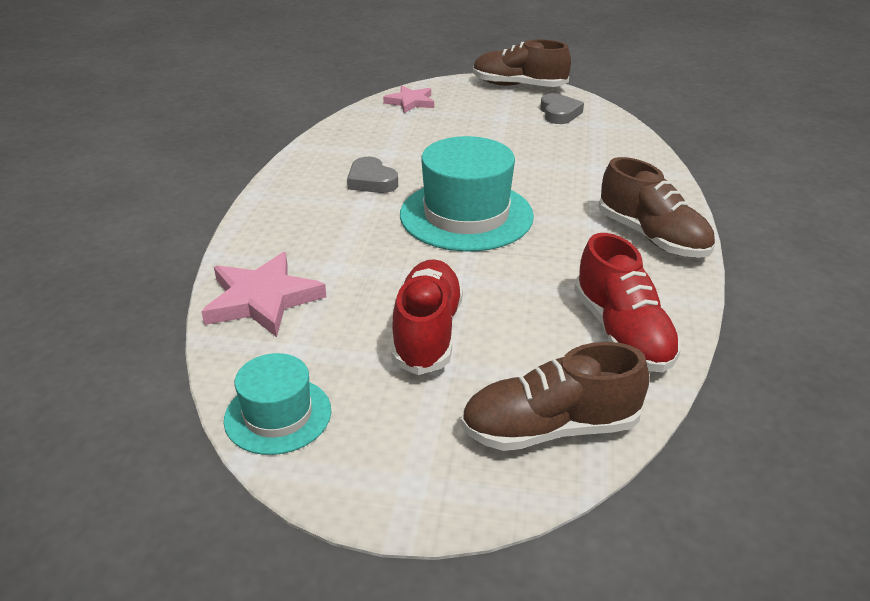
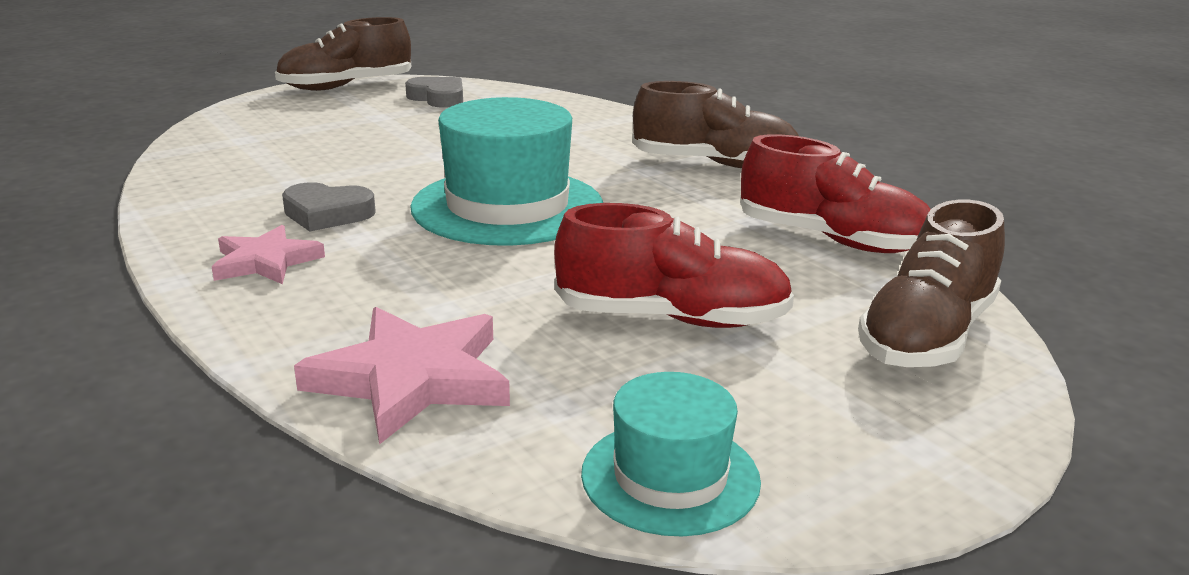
camera: 45 degrees left, 10 degrees down
pink star [383,86,434,113] -> pink star moved to [212,225,325,284]
red shoe [391,259,463,375] -> red shoe turned 135 degrees clockwise [554,203,794,328]

